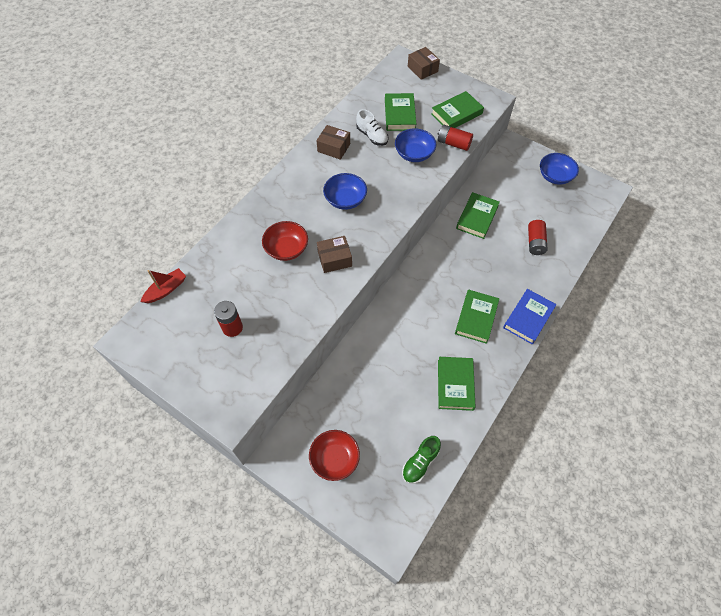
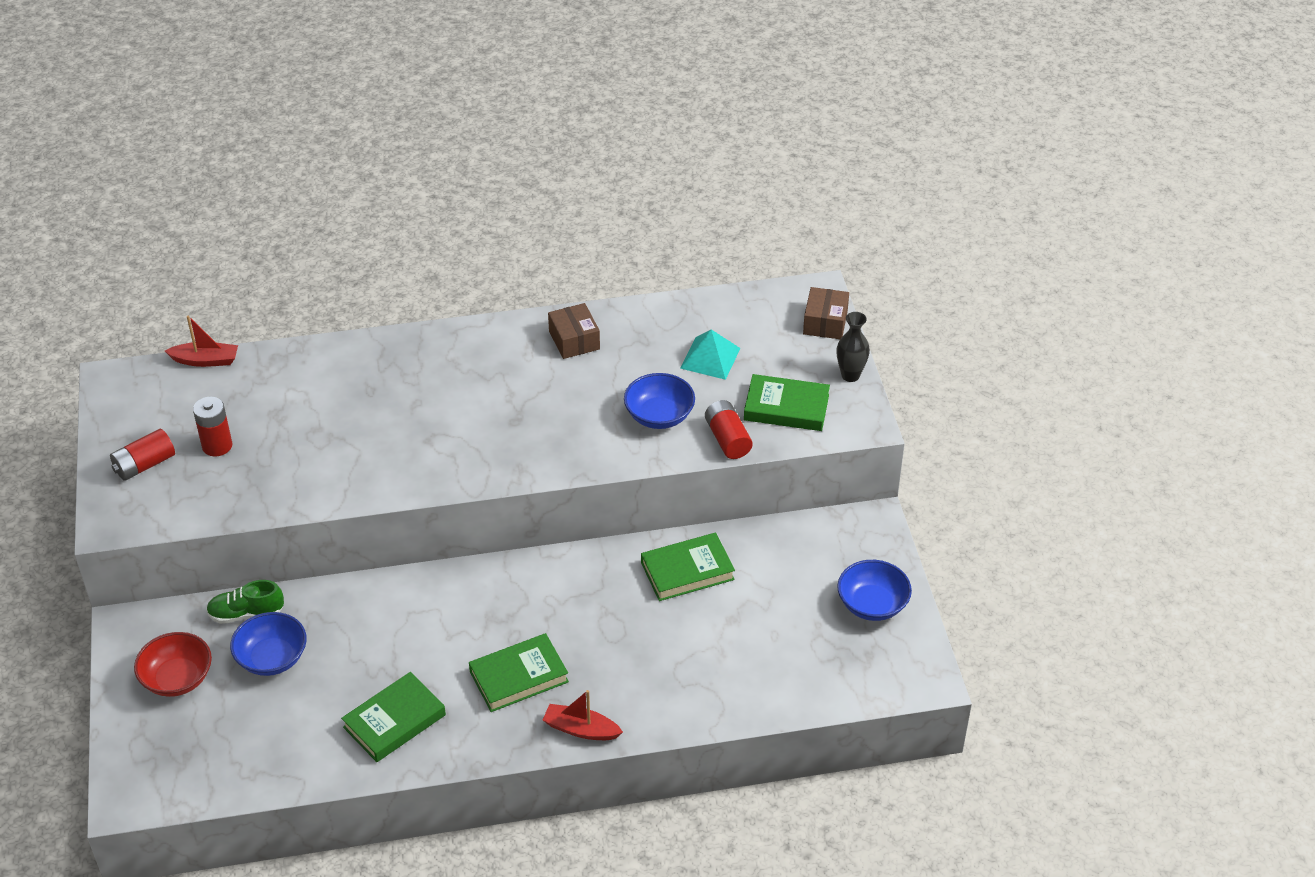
camera: 45 degrees right, 15 degrees down
red bowl [262,221,308,261] -> none
brown box [317,236,352,273] -> none
blue bowl [323,173,367,210] -> blue bowl moved to [230,612,307,676]
white shoe [356,109,389,146] -> none
green book [385,93,416,131] -> turquoise pyramid [680,330,740,380]
green shoe [402,436,441,484] -> green shoe moved to [206,580,284,624]
blue book [503,289,557,345] -> red boat [543,690,623,740]
red battery [528,220,548,255] -> red battery moved to [110,429,175,481]
none -> black vase [837,312,870,382]

